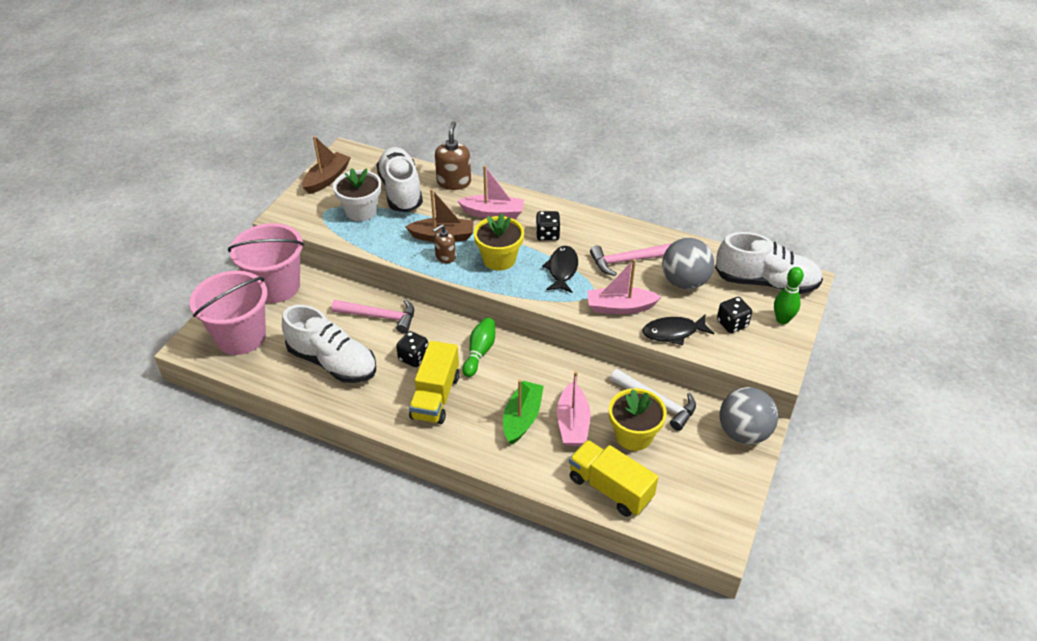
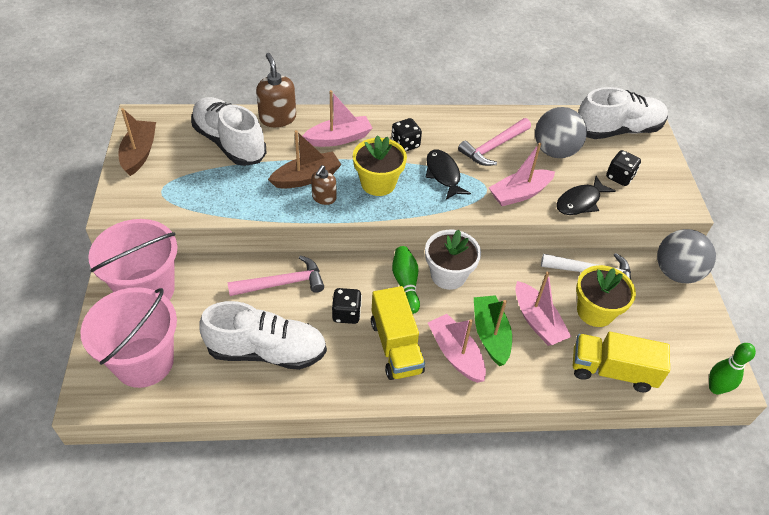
camera: 30 degrees left, 5 degrees up
white flower pot [333,168,381,221] -> white flower pot moved to [425,230,481,290]
green bowling pin [774,267,804,324] -> green bowling pin moved to [709,343,756,395]
none -> pink boat [428,314,486,383]

